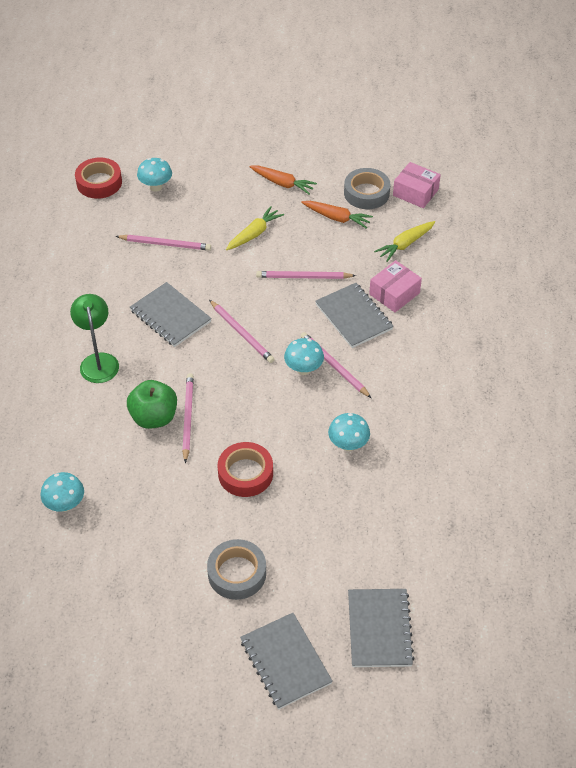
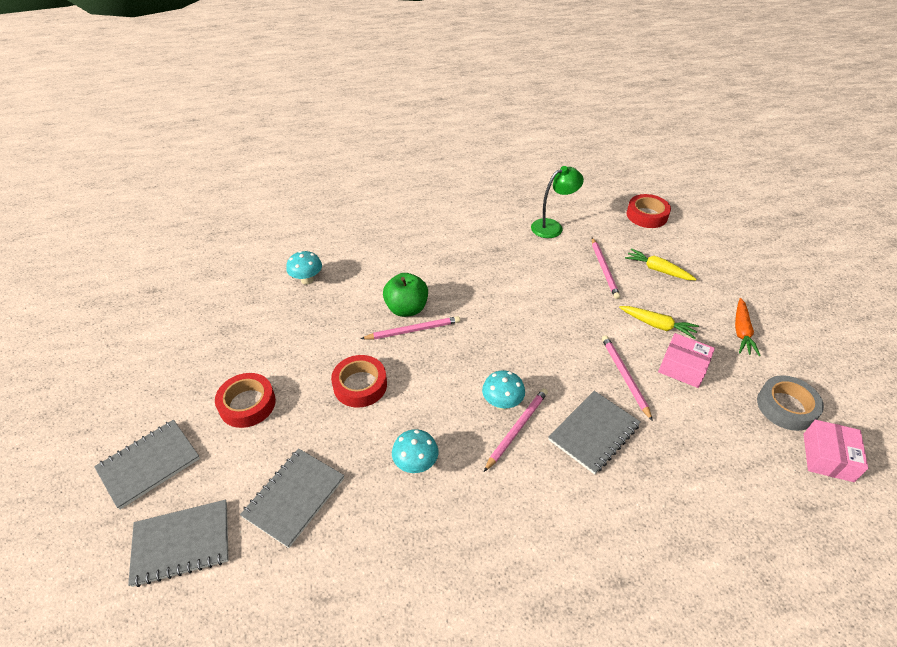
camera: 75 degrees right, 5 degrees down
green lamp [70,294,119,383] -> green lamp moved to [531,166,584,238]
grey notebook [130,282,212,347] -> grey notebook moved to [240,448,345,548]
turquoise mushroom [137,158,172,191] -> none
grey tape [207,539,266,600] -> red tape [215,373,276,428]
pink pencil [209,300,275,363] -> none
orange carrot [301,201,373,229] -> none
pink box [369,260,422,312] -> pink box moved to [658,333,715,388]
yellow carrot [374,221,435,262] -> yellow carrot moved to [625,248,697,280]

